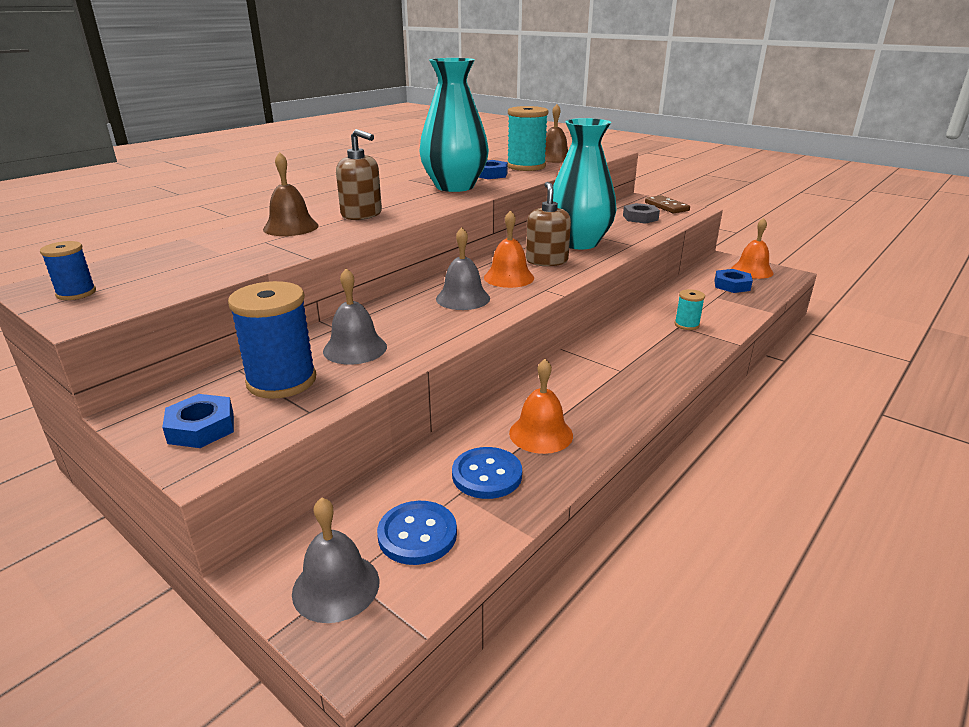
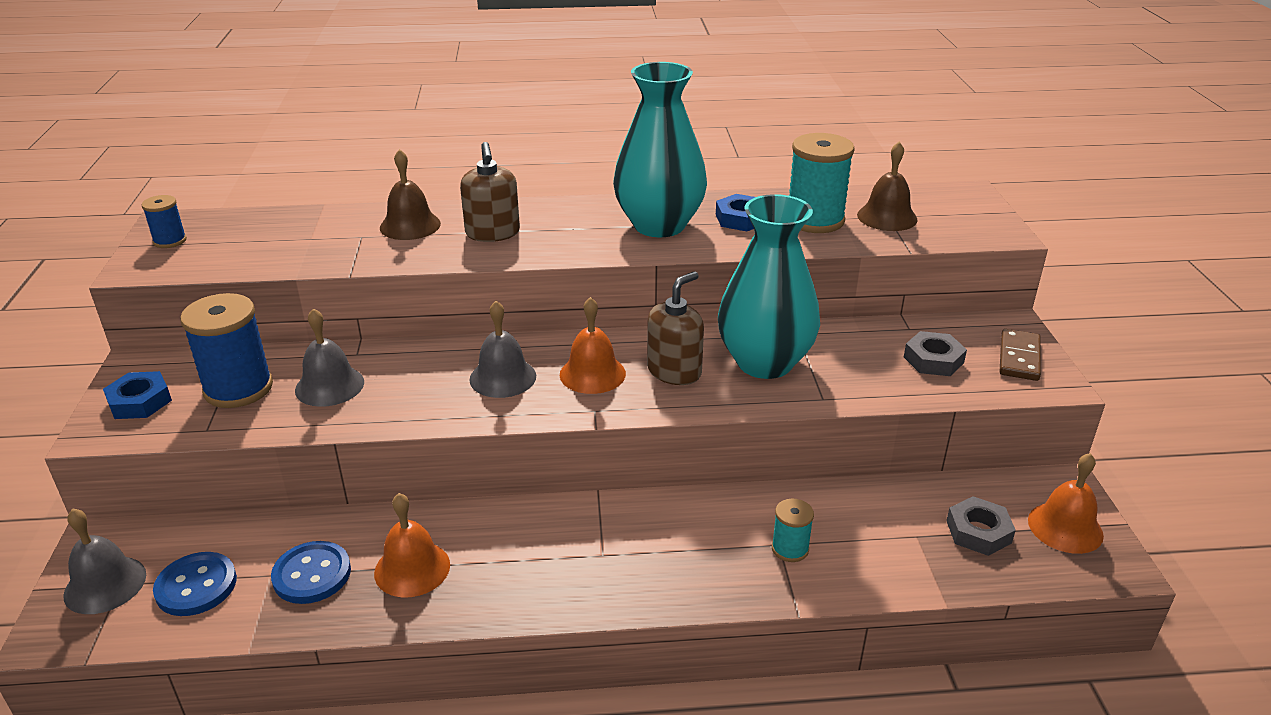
camera: 45 degrees right, 5 degrees up
blue nut [714,269,753,293] -> grey nut [946,496,1016,556]

